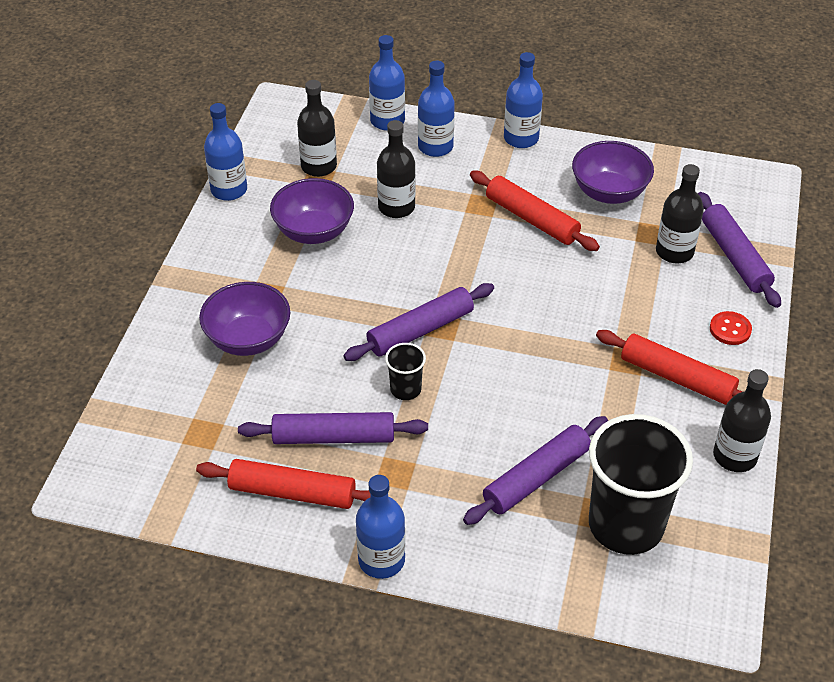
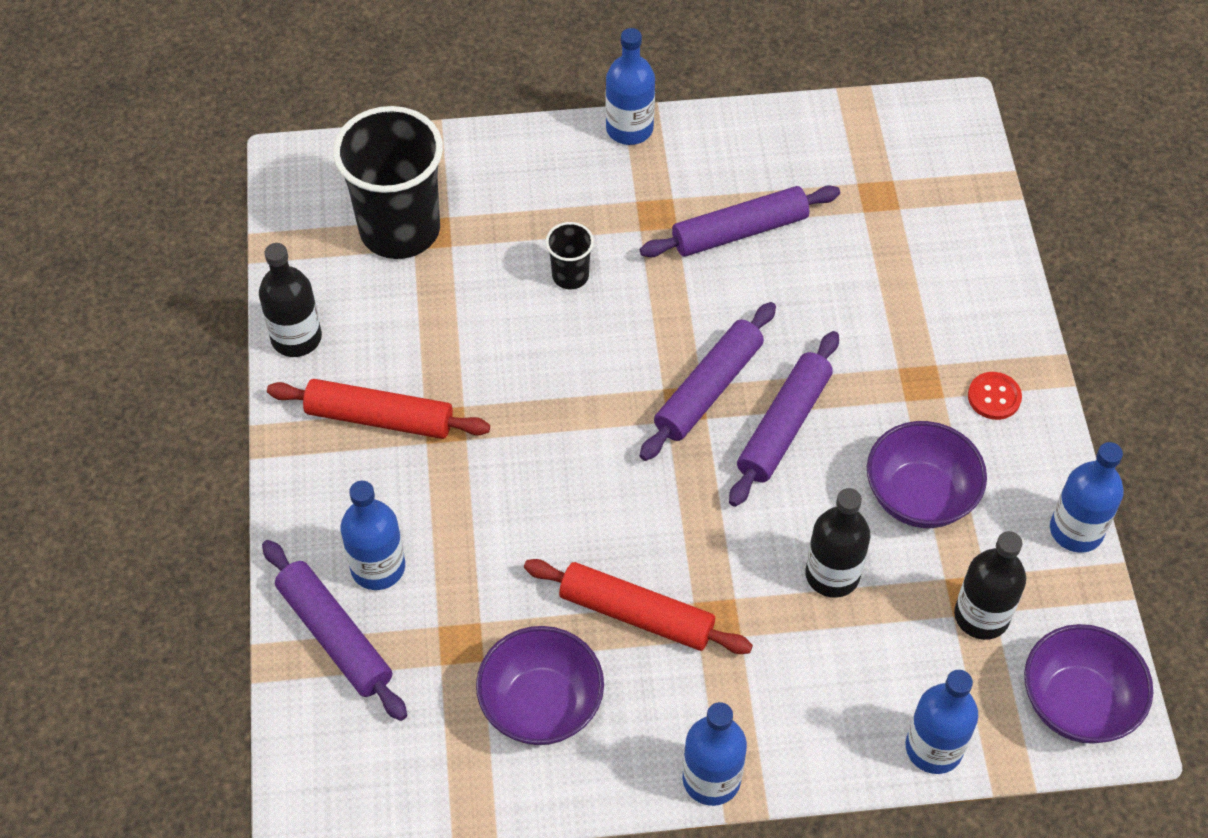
camera: 160 degrees right, 10 degrees up
red rolling pin [196,459,371,509] -> none
purple bowl [199,282,290,356] -> purple bowl moved to [1024,624,1153,744]
black cup [385,343,426,400] -> black cup moved to [546,222,594,289]
blue bottle [418,61,455,157] -> blue bottle moved to [341,481,405,590]
purple rolling pin [463,416,608,525] -> purple rolling pin moved to [729,331,839,507]
black bottle [656,164,704,263] -> none
red button [710,311,752,345] -> red button moved to [968,372,1022,420]

